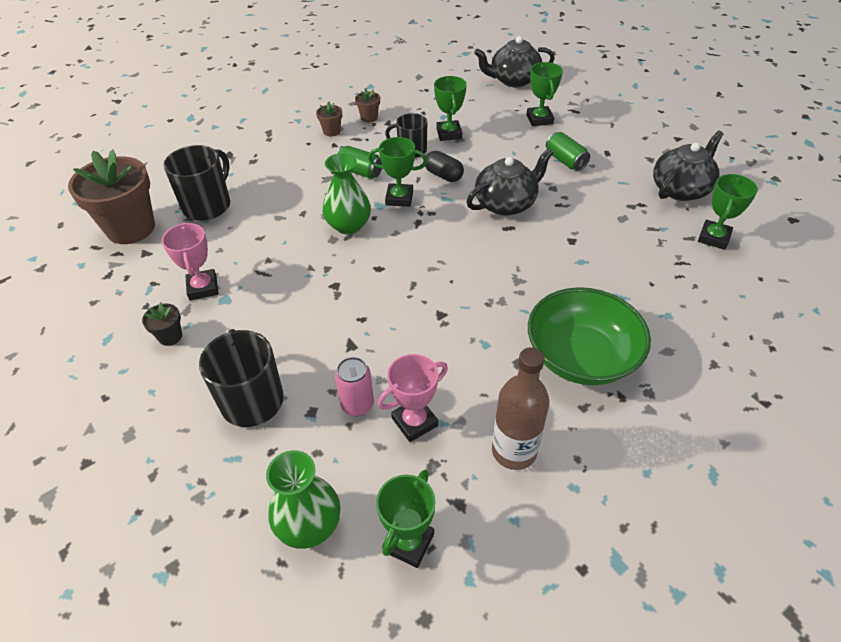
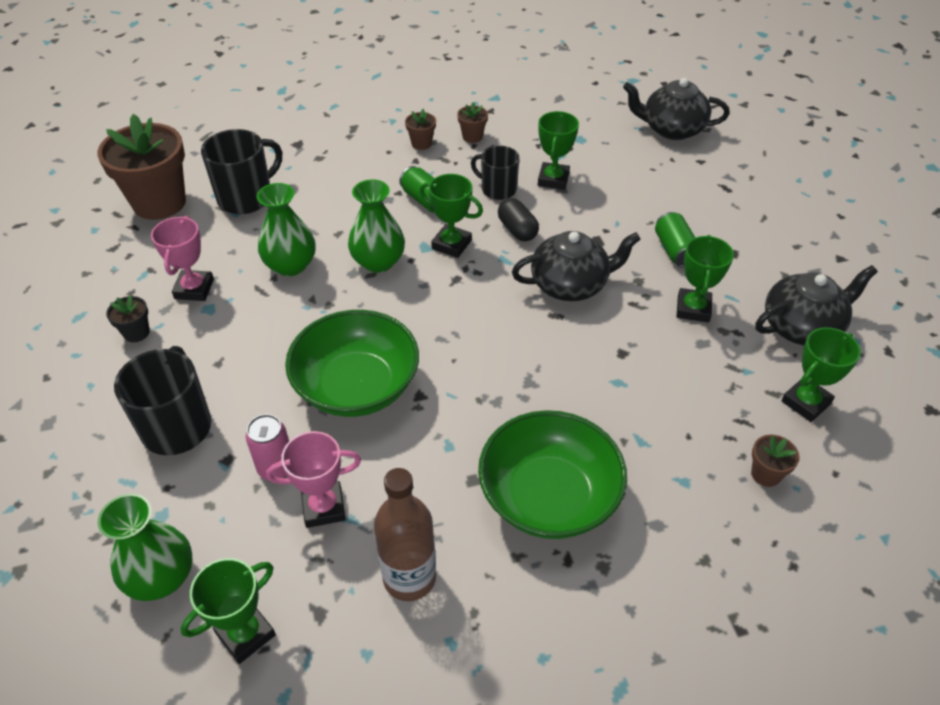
camera: 20 degrees right, 0 degrees up
green trophy [527,62,563,126] -> green trophy moved to [676,235,734,322]
none -> green vase [257,183,316,276]
none -> green bowl [285,310,419,417]
none -> brown flower pot [751,435,800,487]

